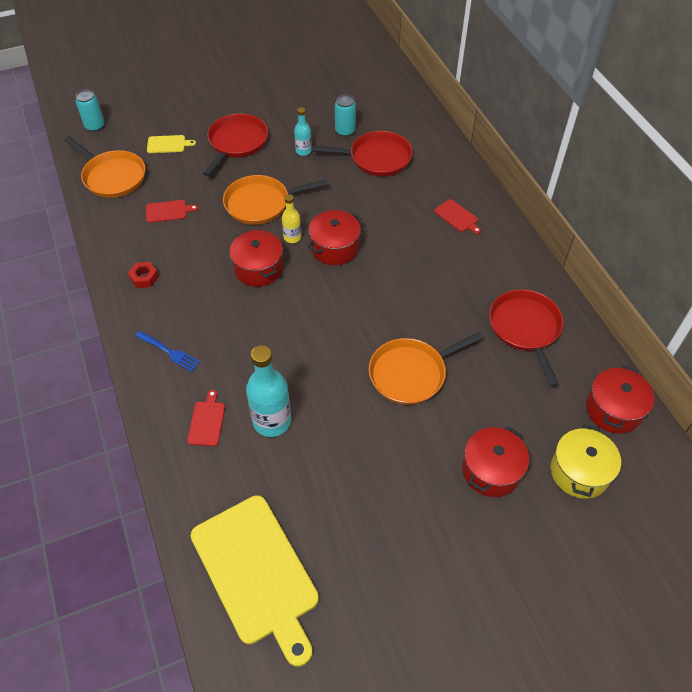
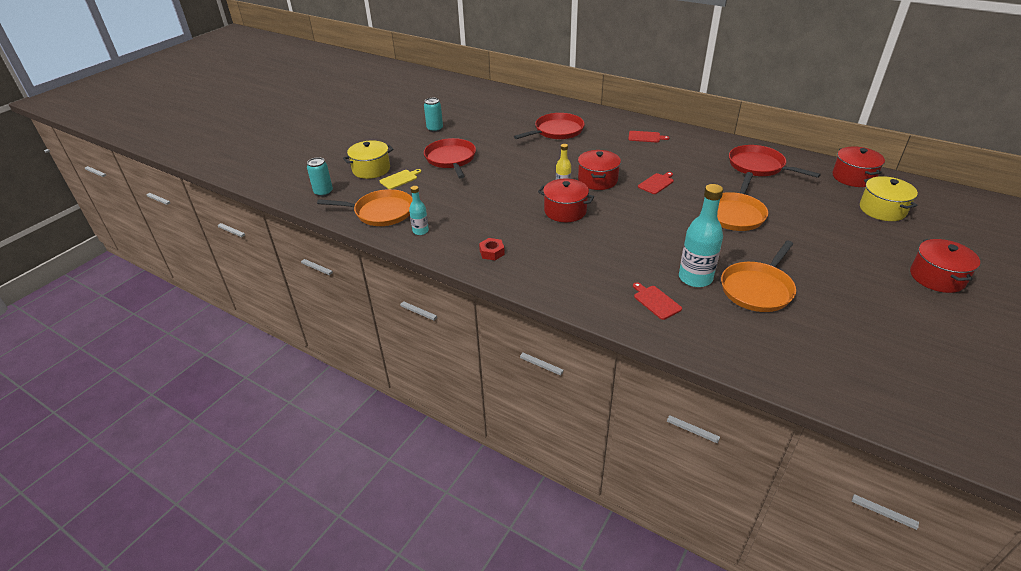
camera: 35 degrees left, 15 degrees down
blue fork [135,331,200,372] -> none
red cutting board [146,200,198,223] -> red cutting board moved to [638,172,674,194]
yellow cutting board [191,495,319,667] -> none
orange pan [223,175,328,225] -> orange pan moved to [721,241,796,312]
turquoise bottle [294,107,312,156] -> turquoise bottle moved to [409,186,429,235]
turquoise can [335,95,356,137] -> turquoise can moved to [424,98,443,132]
red pot [462,426,529,497] -> red pot moved to [910,239,980,293]
none -> yellow pot [343,140,394,179]

